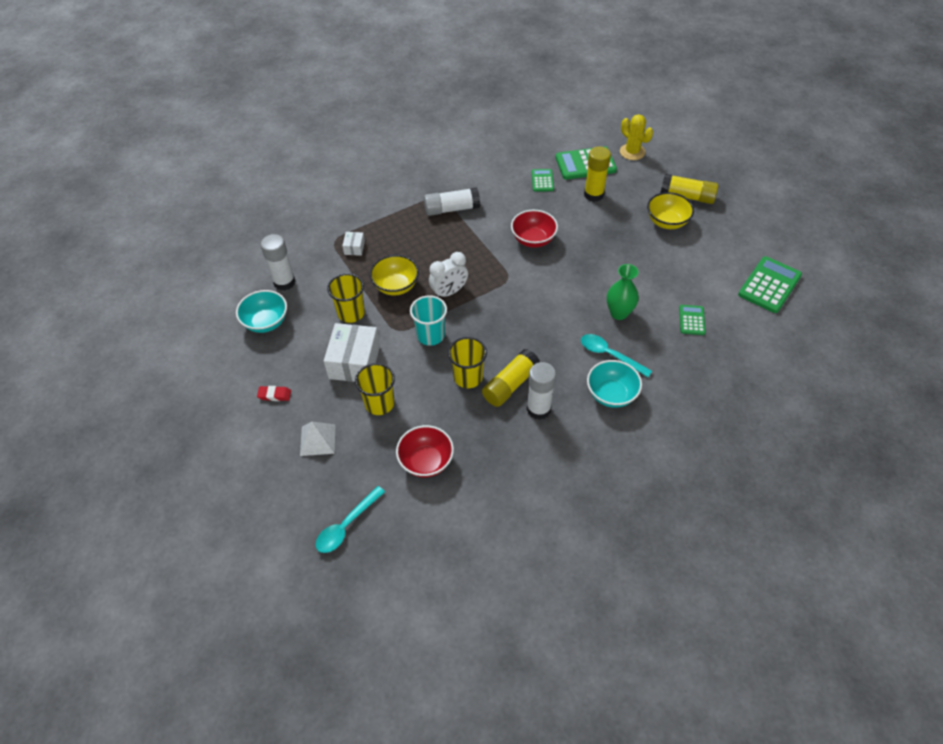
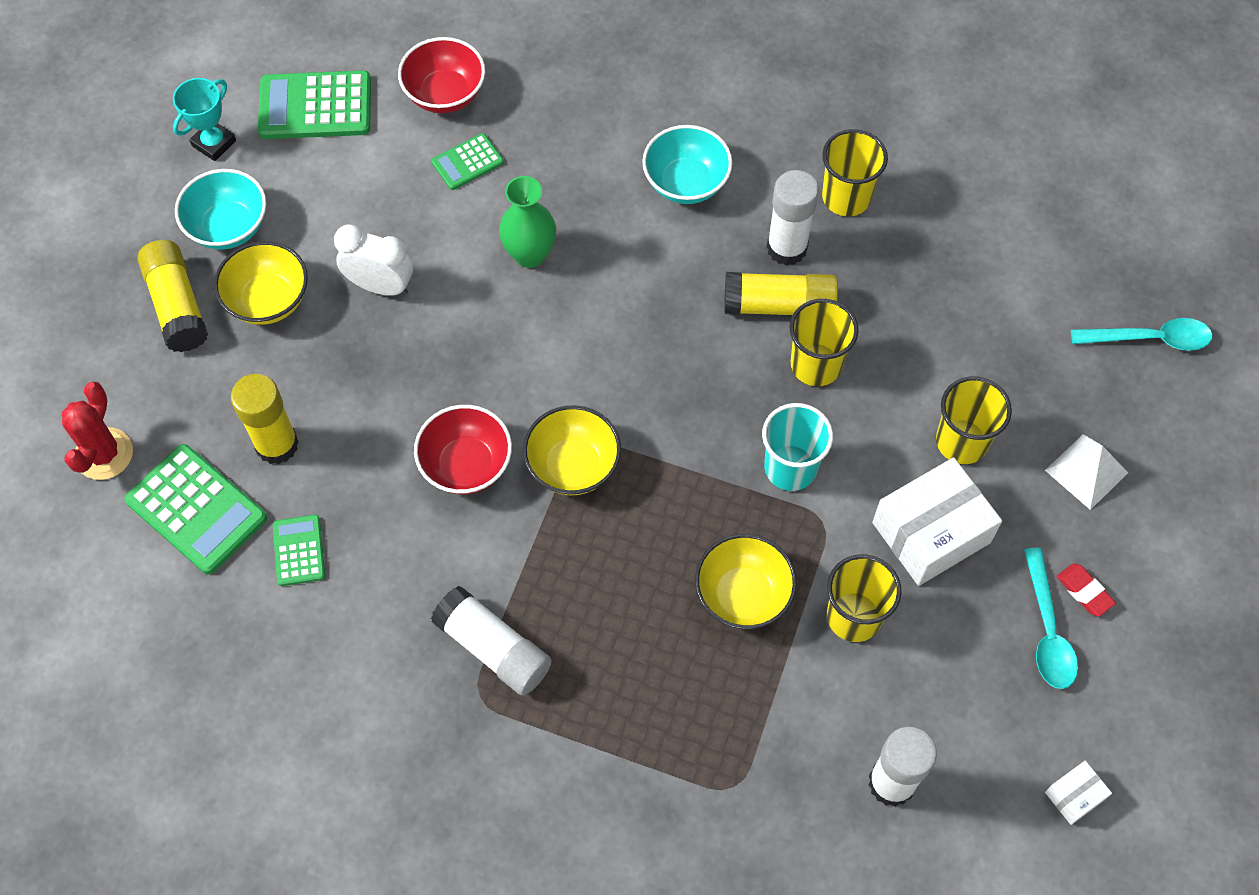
camera: 130 degrees left, 10 degrees up
turquoise bowl [236,290,287,333] -> turquoise bowl moved to [175,169,266,250]
white box [342,232,365,256] -> white box moved to [1045,761,1112,825]
red bowl [396,425,454,477] -> red bowl moved to [398,37,485,113]
white clock [429,252,468,297] -> white clock moved to [334,224,413,296]
green calculator [532,169,554,192] -> green calculator turned 120 degrees clockwise [273,515,325,586]
turquoise spoon [581,334,652,377] -> turquoise spoon moved to [1024,548,1078,689]
yellow cactus [620,114,653,160] -> red cactus [62,382,133,480]
none -> turquoise trophy [173,78,236,161]
none -> yellow bowl [523,405,621,496]
none -> yellow cup [822,129,888,216]

